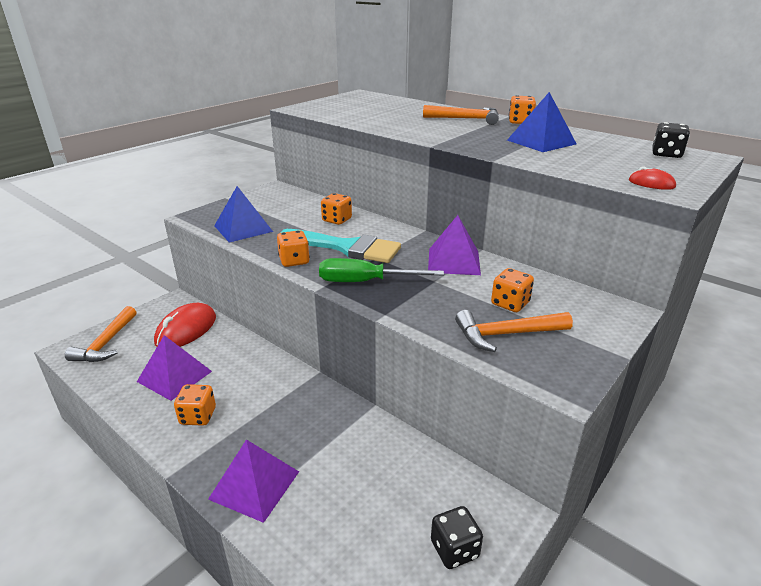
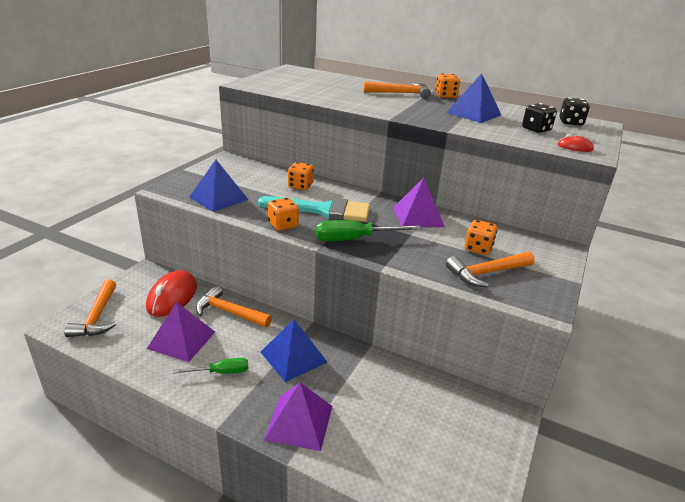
camera: 15 degrees left, 0 degrees up
orange dice [174,384,216,426] -> green screwdriver [173,358,248,374]
black dice [431,506,483,569] -> black dice moved to [522,103,557,133]
none -> orange hammer [196,285,272,328]
none -> blue pyramid [261,319,327,382]

